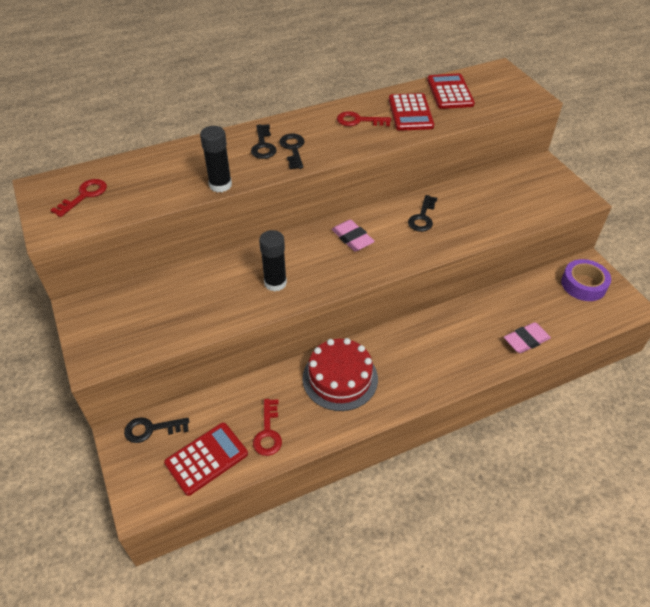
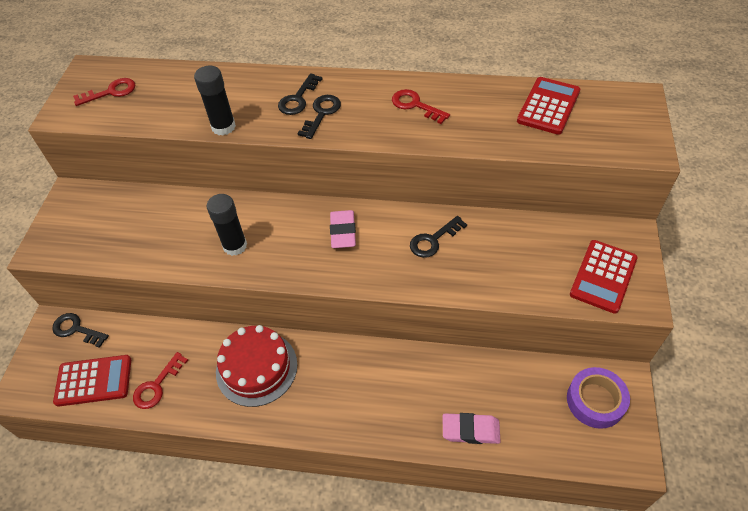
camera: 35 degrees right, 5 degrees up
red calculator [389,93,434,131] -> red calculator moved to [570,240,638,314]

